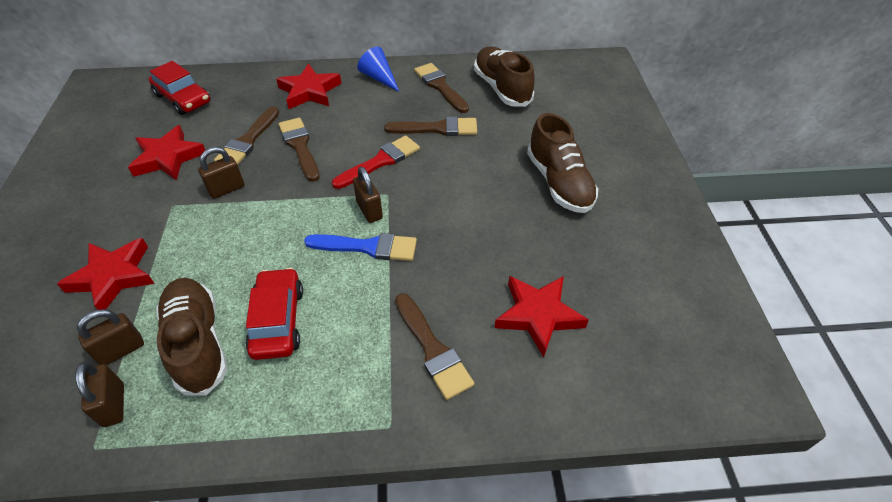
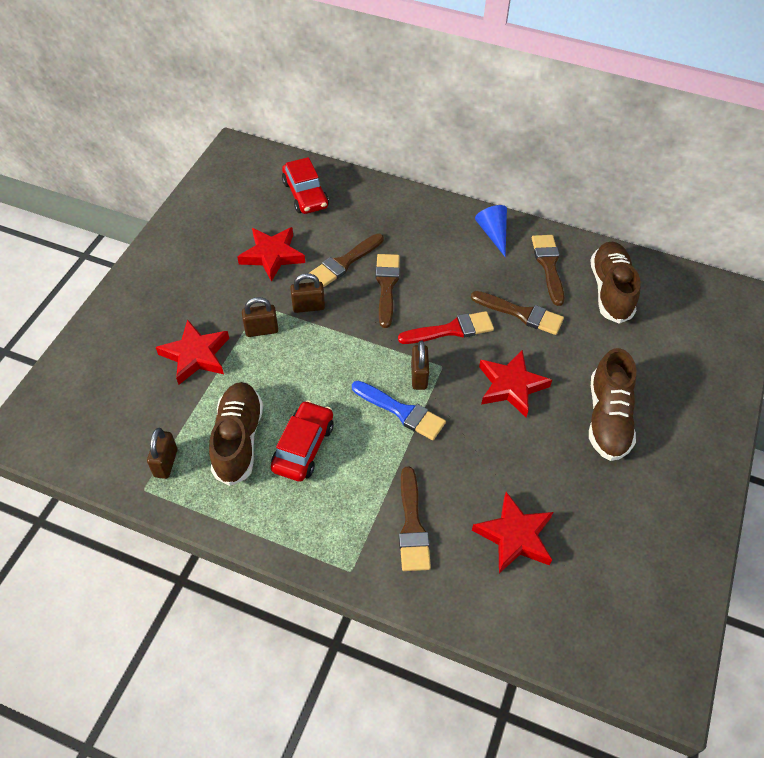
camera: 25 degrees right, 5 degrees up
brown padlock [77,309,144,365] -> brown padlock moved to [242,297,278,337]
red star [276,64,341,109] -> red star moved to [479,350,552,417]

